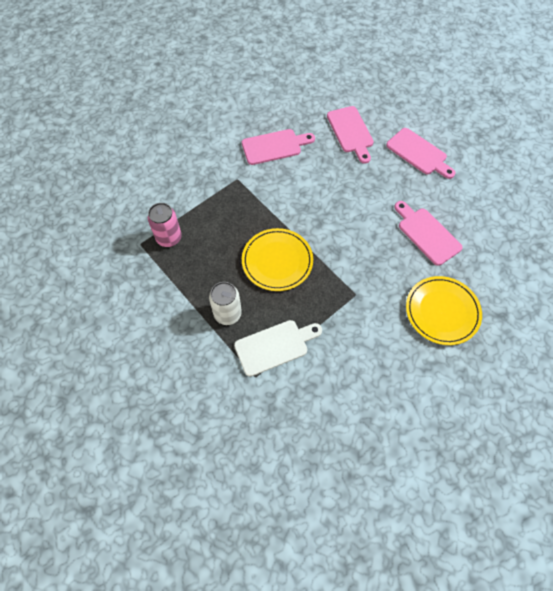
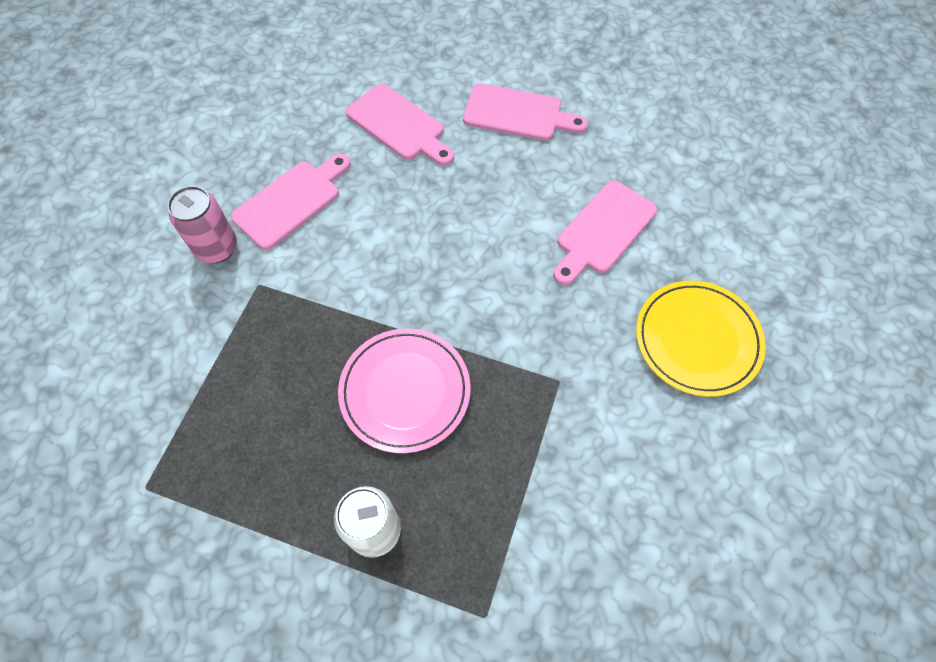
camera: 30 degrees left, 0 degrees up
pink can [148,203,182,247] -> pink can moved to [167,186,237,263]
white cutting board [234,320,322,377] -> none
yellow plate [242,228,313,291] -> pink plate [338,328,471,453]
pink cutting board [394,201,463,266] -> pink cutting board turned 75 degrees counterclockwise [553,180,657,285]

